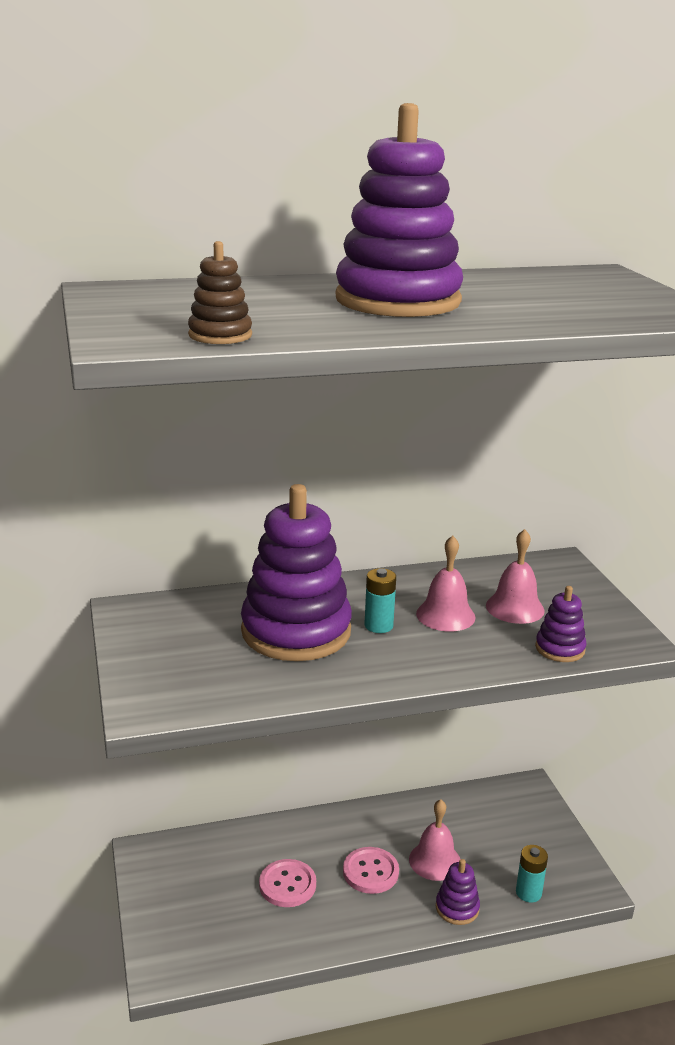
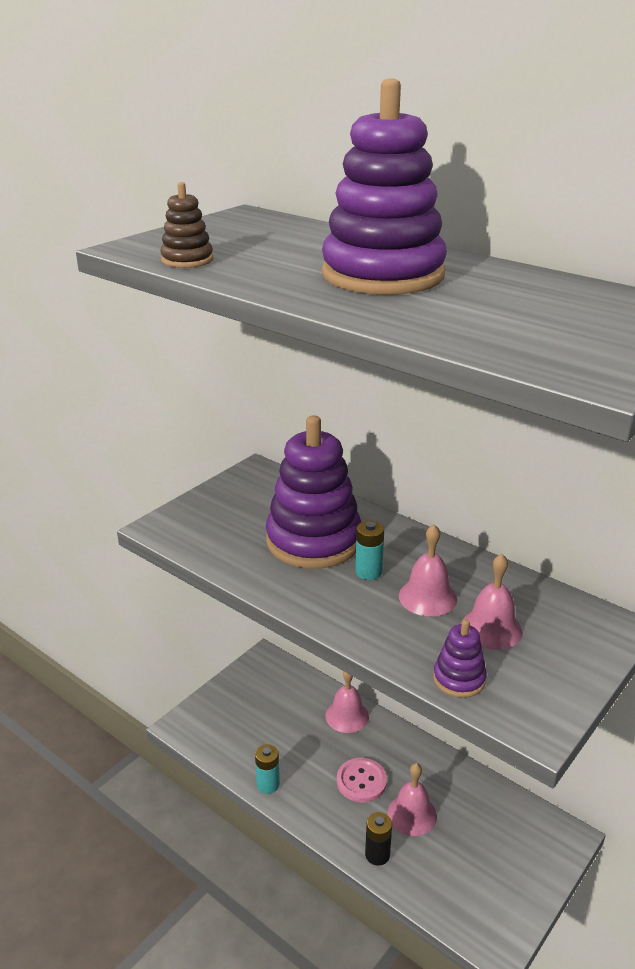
camera: 55 degrees right, 5 degrees up
pink button [259,859,316,907] -> none
purple stacking toy [436,859,480,925] -> black battery [365,812,392,866]
turquoise battery [516,845,548,903] -> turquoise battery moved to [255,744,280,794]
none -> pink bell [325,671,369,733]

